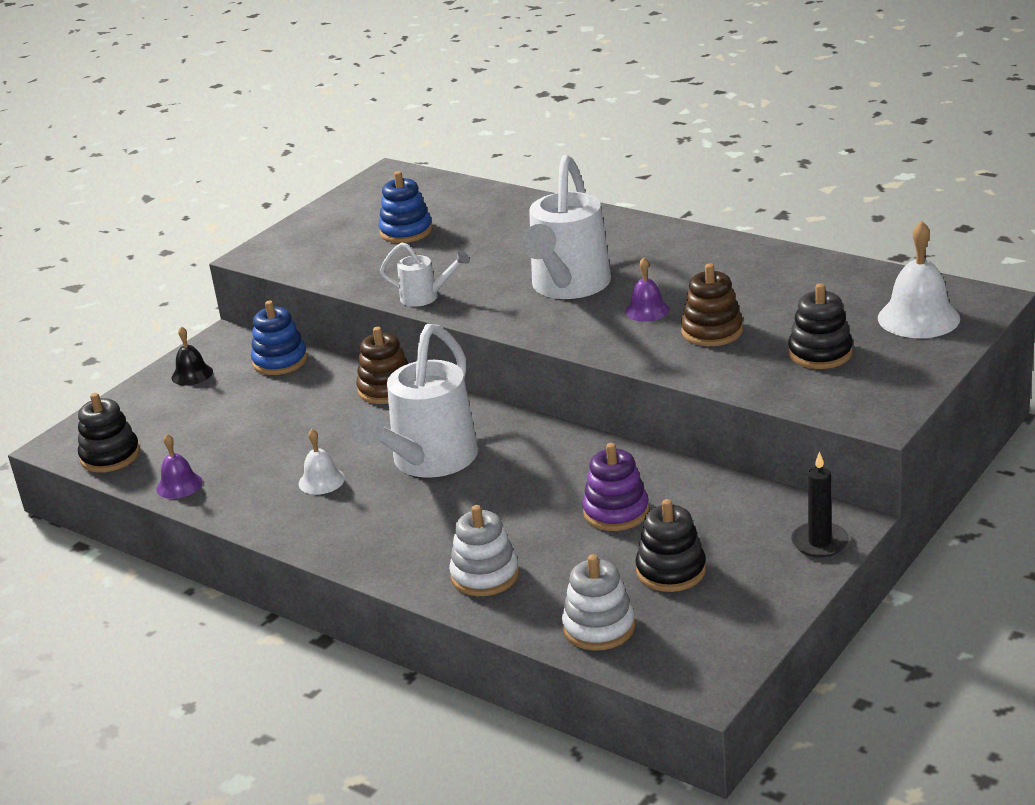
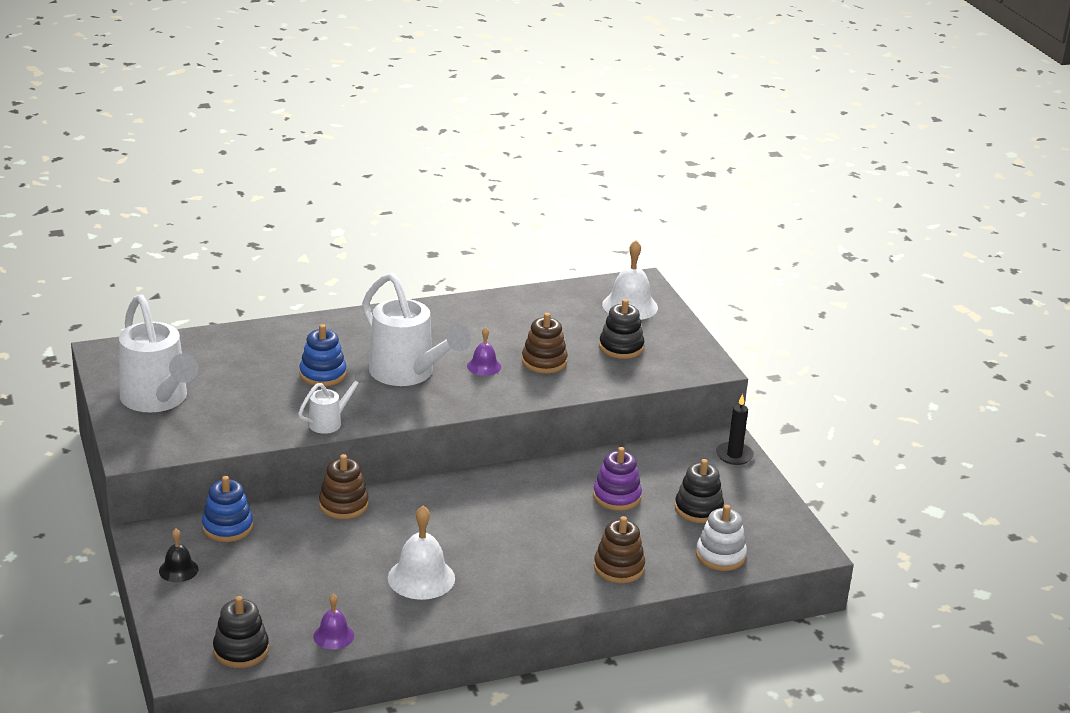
camera: 60 degrees left, 0 degrees up
white bell [299,429,345,494] -> white bell [388,506,455,600], size x1.74
white watering can [349,324,478,478] -> white watering can moved to [119,294,198,413]
blue stacking toy [378,171,432,243] -> blue stacking toy moved to [300,324,347,386]
white stacking toy [449,505,519,596] -> brown stacking toy [594,516,645,583]

